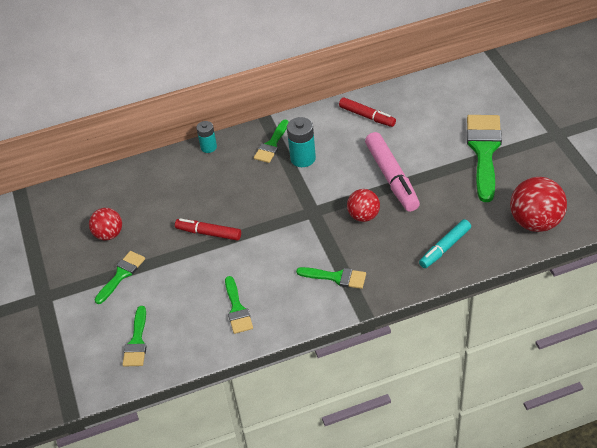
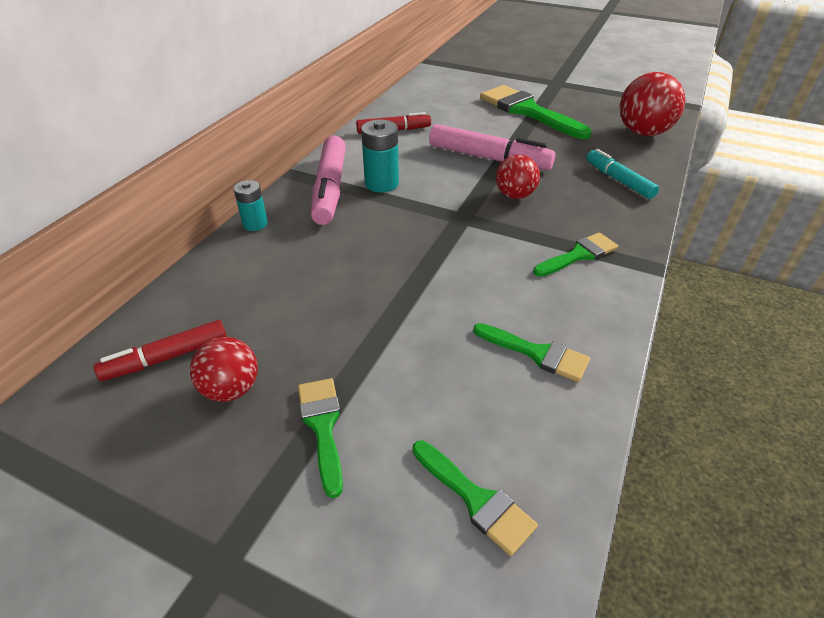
camera: 50 degrees left, 5 degrees down
red marker [175,218,241,241] -> red marker moved to [94,320,227,381]
green brush [254,120,289,163] -> pink marker [311,136,346,225]
turquoise marker [419,219,471,268] -> turquoise marker turned 150 degrees clockwise [586,149,659,199]

